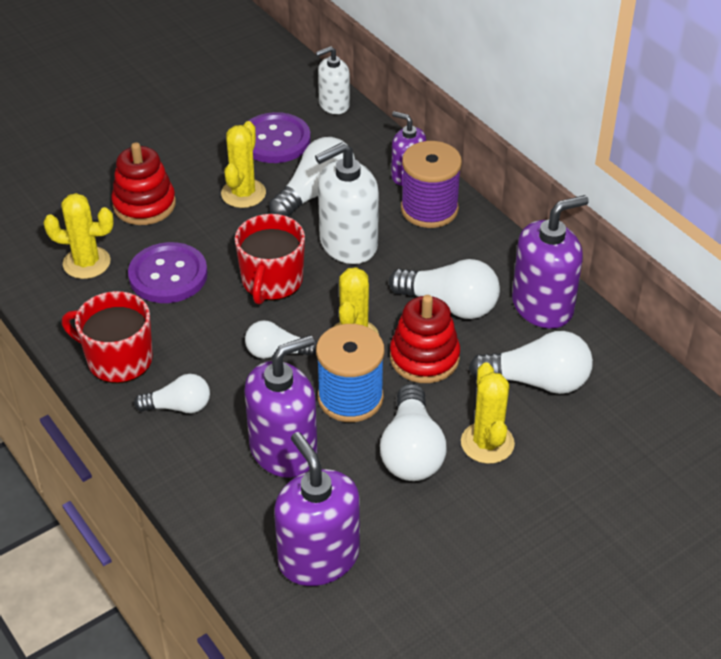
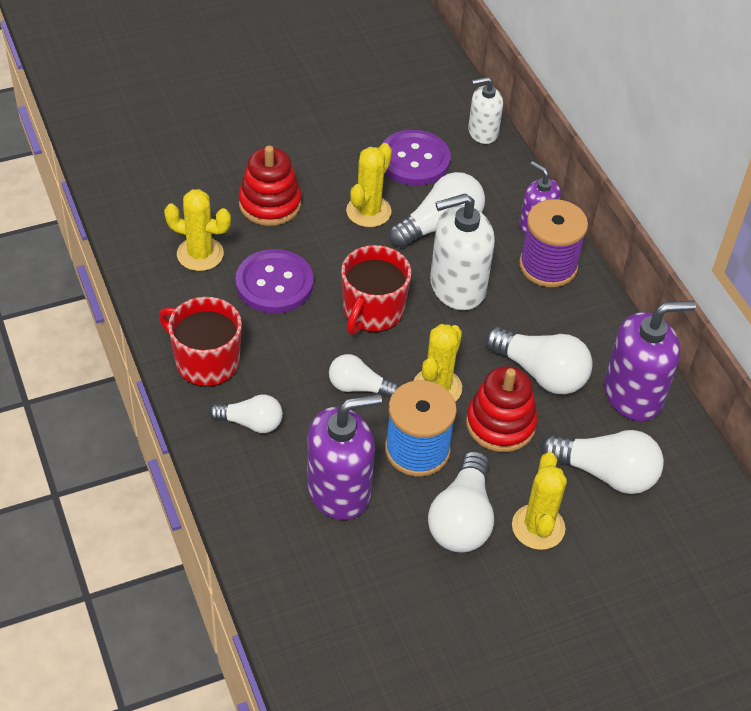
camera: 10 degrees right, 5 degrees up
purple soap dispenser [274,432,360,586] -> none

